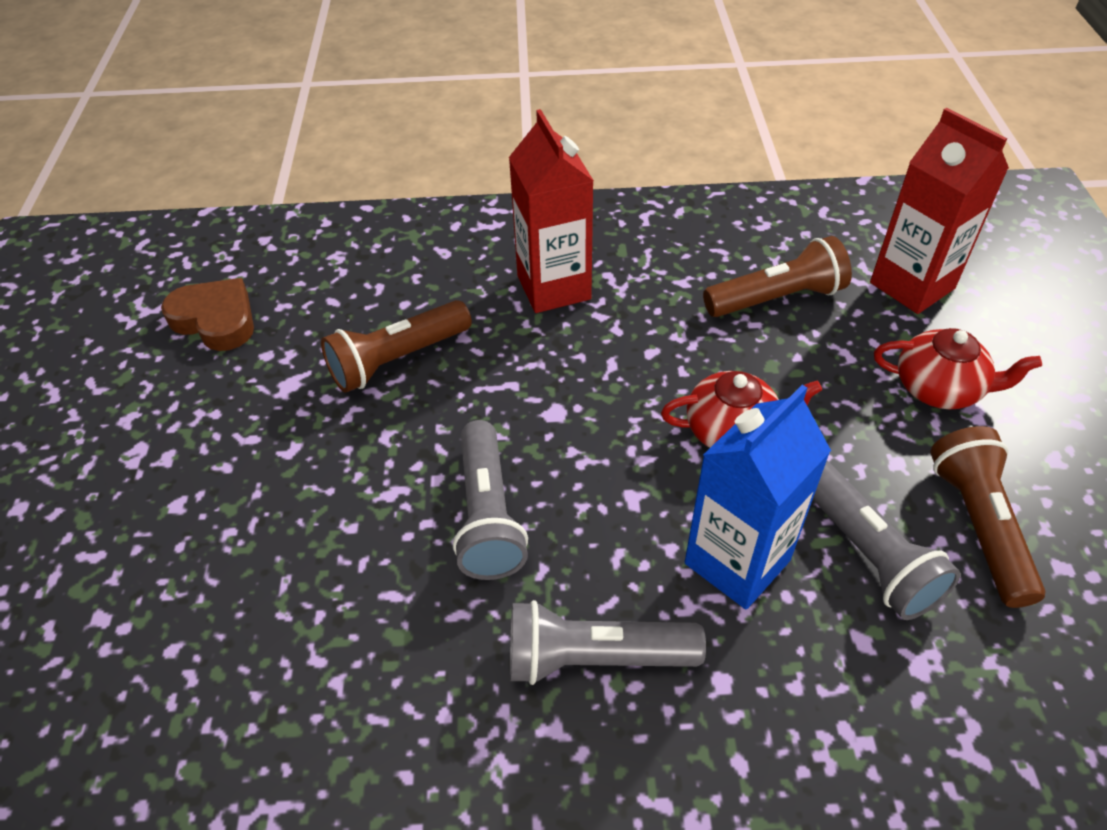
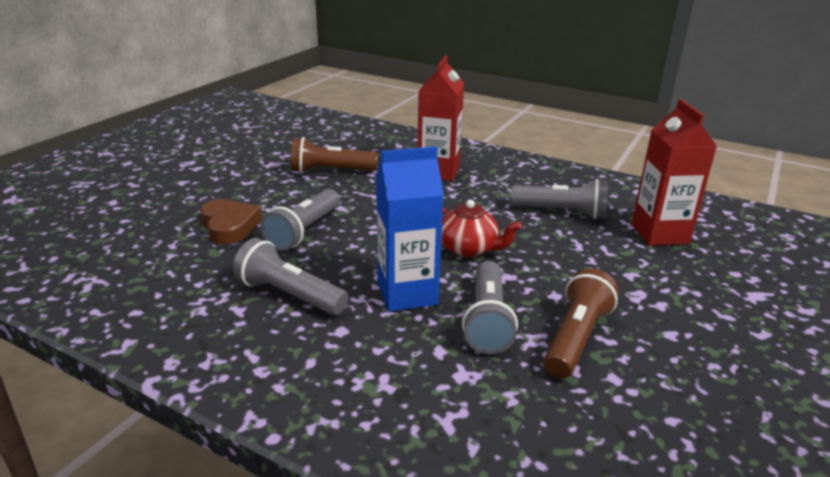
camera: 30 degrees right, 20 degrees down
brown heart [161,278,254,351] -> brown heart moved to [200,199,262,244]
brown flashlight [703,236,852,317] -> grey flashlight [510,179,608,219]
red teapot [874,328,1042,409] -> none

